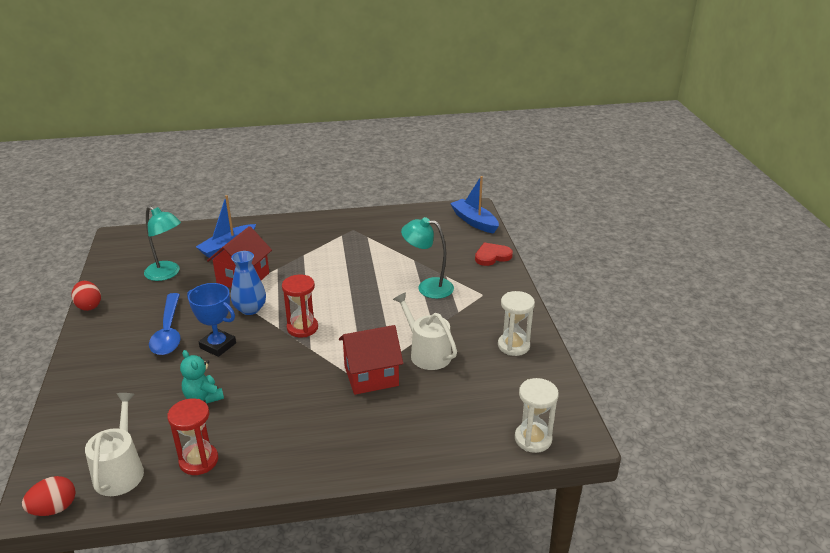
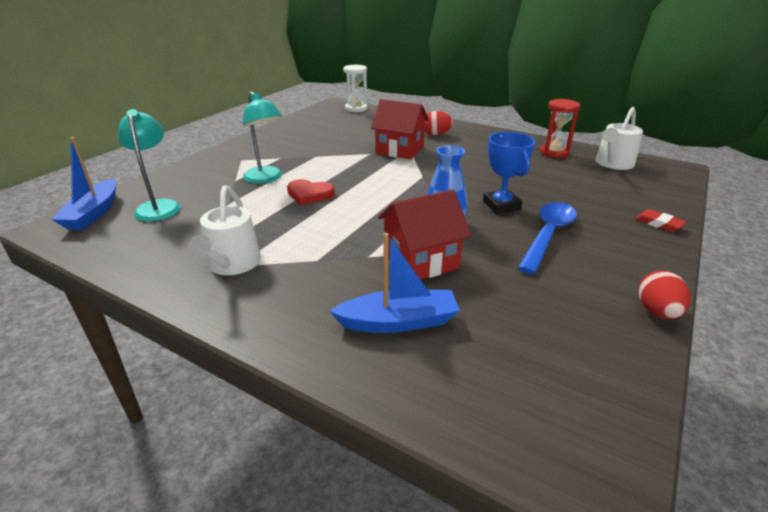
camera: 140 degrees left, 0 degrees up
red egg [22,476,76,516] -> red egg moved to [424,111,453,135]
turquoise lamp [144,206,181,281] -> turquoise lamp moved to [118,109,181,222]
turquoise teddy bear [180,350,224,404] -> none
red hourglass [282,275,318,337] -> none
white watering can [393,292,457,370] -> white watering can moved to [188,186,261,275]
red heart [475,243,513,266] -> red heart moved to [287,179,335,205]
white hourglass [498,291,535,356] -> none
none -> red eraser [635,209,686,232]

